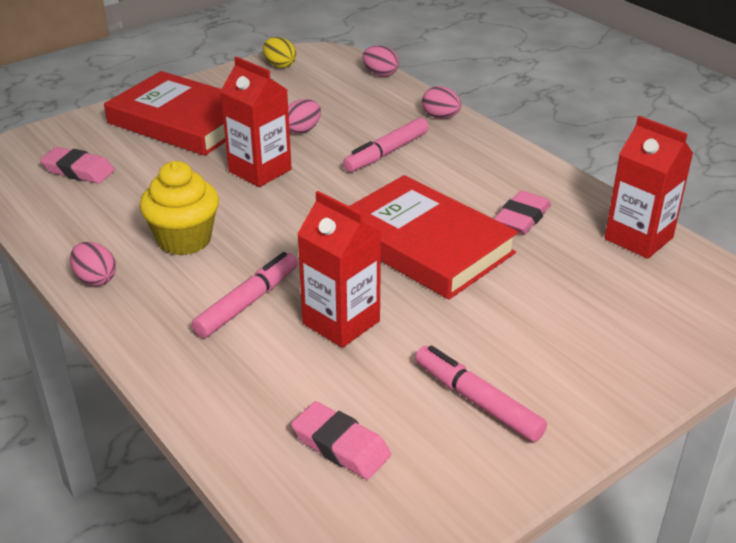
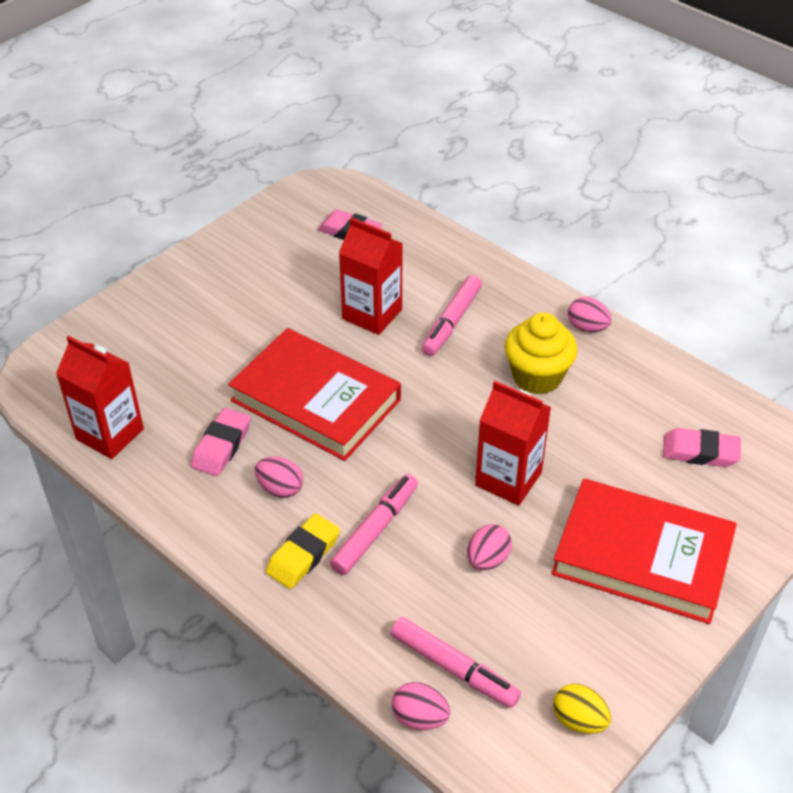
camera: 170 degrees right, 10 degrees up
pink marker [415,345,547,442] -> pink marker moved to [391,617,521,708]
pink egg [422,86,461,118] -> pink egg moved to [255,456,303,498]
none -> yellow eraser [266,513,340,589]

